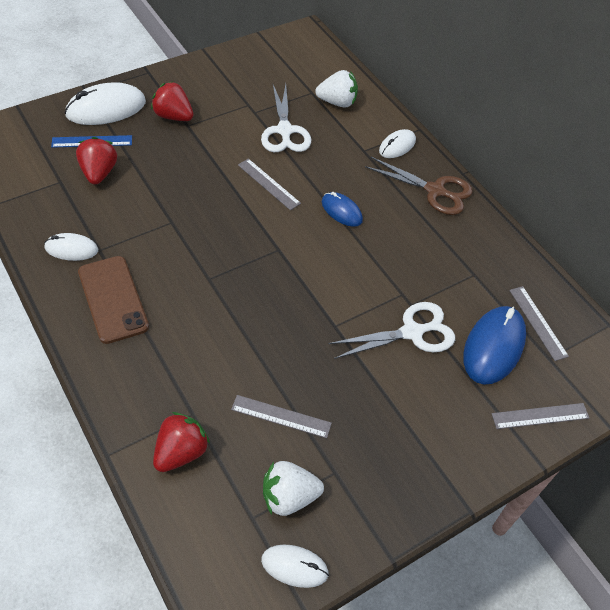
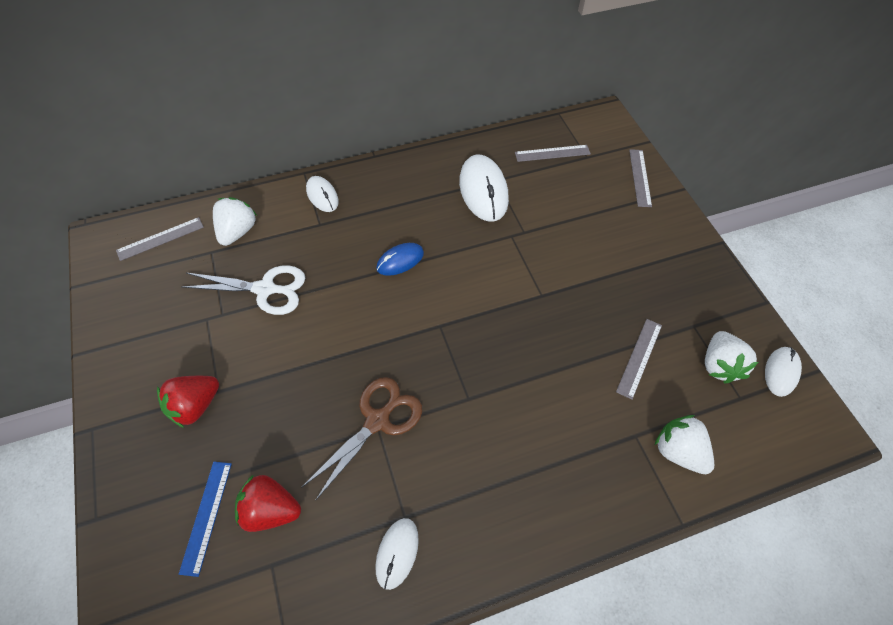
camera: 75 degrees left, 5 degrees up
white mouse [65,82,146,125] -> white mouse moved to [459,155,509,222]
brown phone [78,256,149,344] -> none
red strawberry [153,412,210,472] -> white strawberry [655,415,714,474]
grey ruler [238,159,301,210] -> grey ruler moved to [116,217,204,261]
white scissors [329,302,455,359] -> none
brown scissors [365,157,472,215] -> brown scissors moved to [301,377,422,501]
blue mouse [463,306,526,385] -> none

